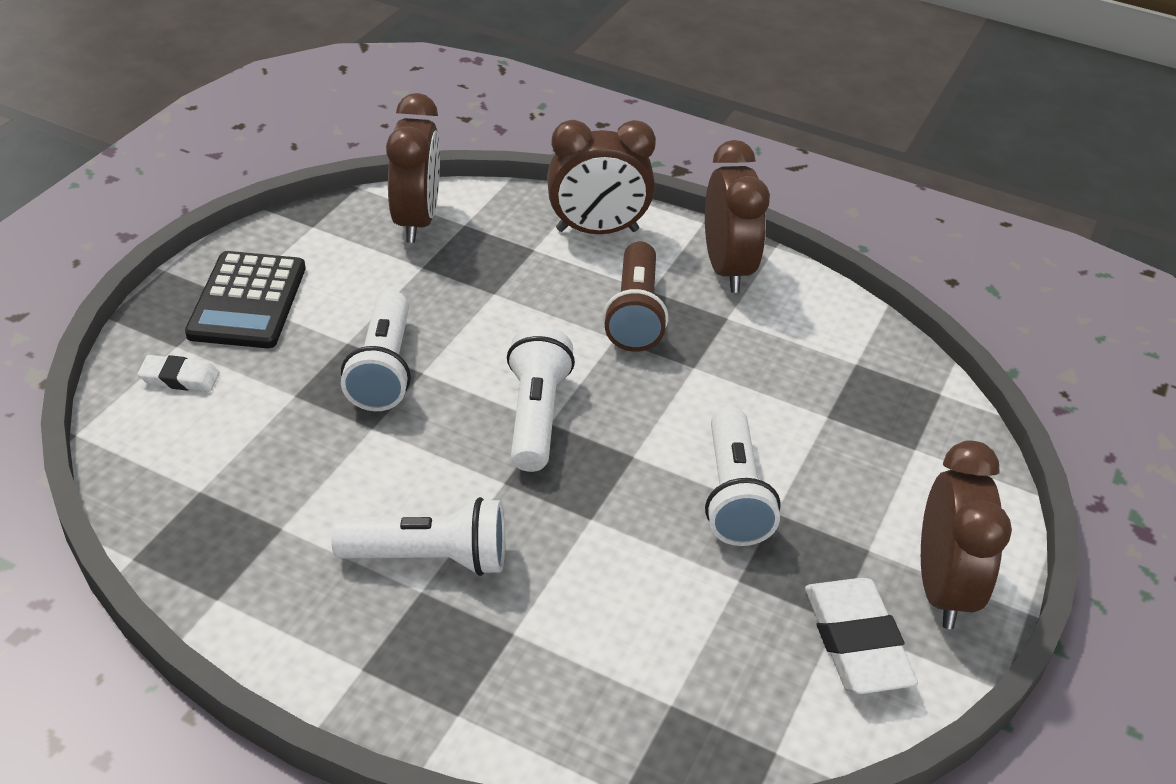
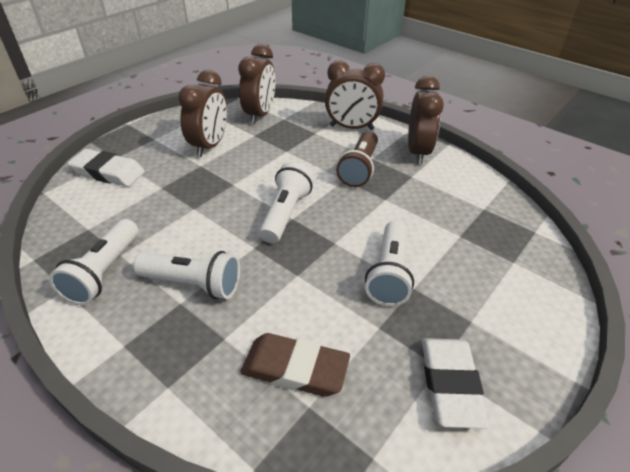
camera: 15 degrees right, 0 degrees up
white eraser [137,355,220,392] -> white eraser [68,149,145,187], size x1.76
black calculator [185,251,305,348] -> none
white flashlight [341,290,411,411] -> white flashlight moved to [49,219,139,305]
brown clock [921,440,1012,629] -> brown clock moved to [178,70,227,157]
none -> brown eraser [240,333,350,397]

